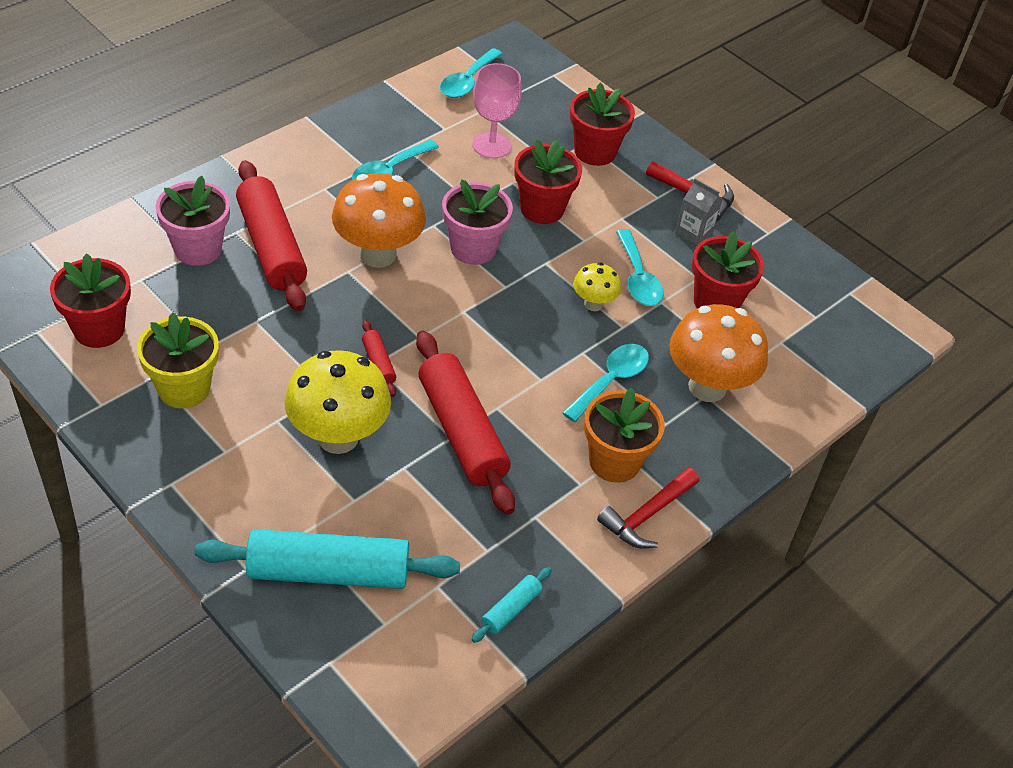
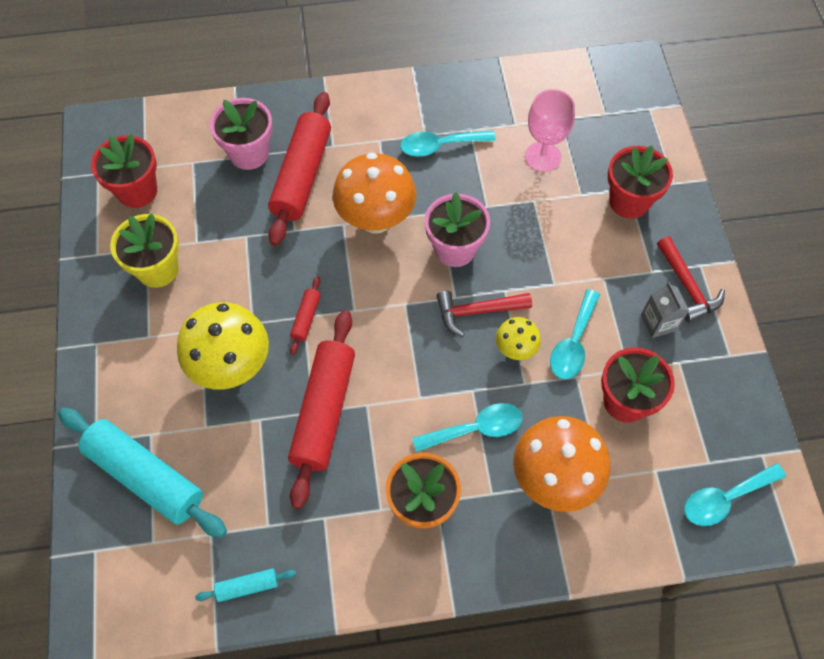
camera: 40 degrees right, 15 degrees up
turquoise spoon [440,48,502,98] -> turquoise spoon moved to [684,463,786,526]
red flower pot [514,139,582,224] -> none
red hammer [597,468,699,549] -> red hammer moved to [437,291,532,337]

